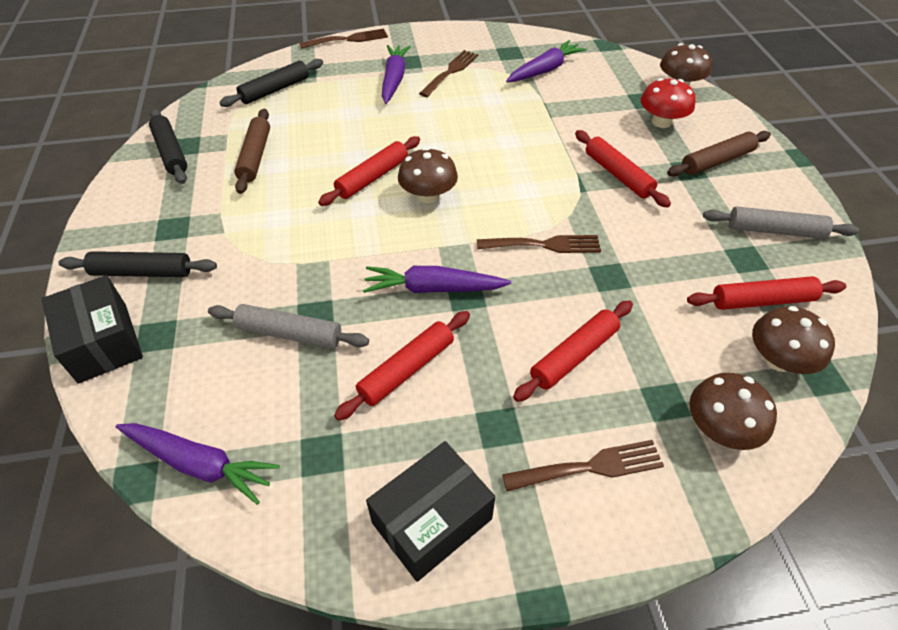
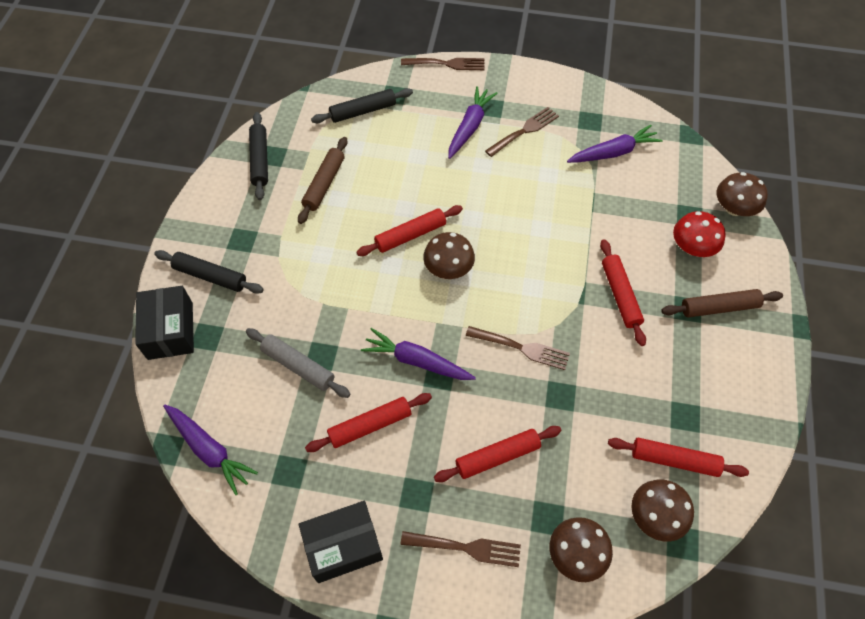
camera: 20 degrees right, 10 degrees up
grey rolling pin [703,206,859,239] -> none

